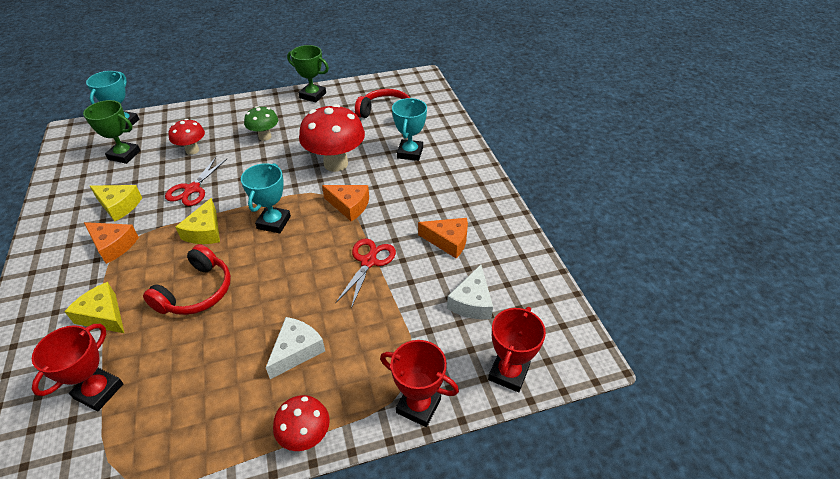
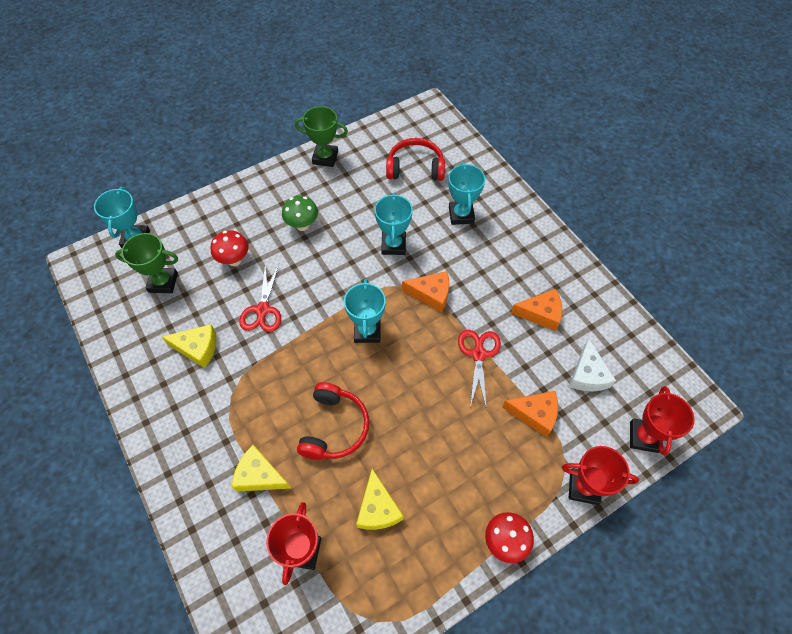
camera: 15 degrees left, 15 degrees up
orange cheese [84,222,139,264] -> orange cheese moved to [502,391,558,437]
yellow cheese [176,198,220,244] -> yellow cheese moved to [356,469,403,530]
white cheese [266,317,325,379] -> none
red mushroom [299,104,365,172] -> turquoise trophy [375,193,413,255]

